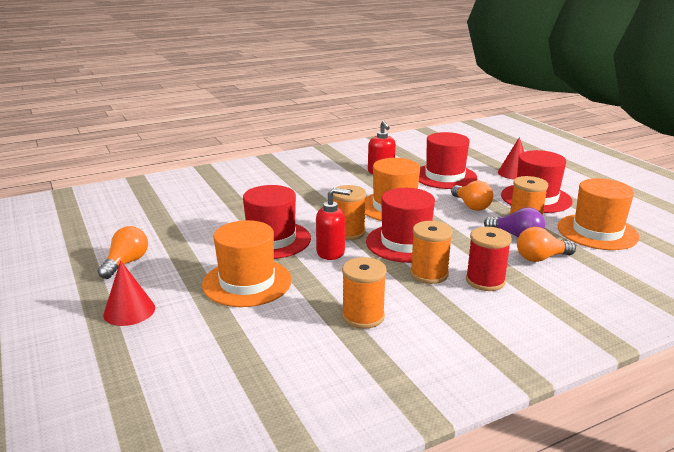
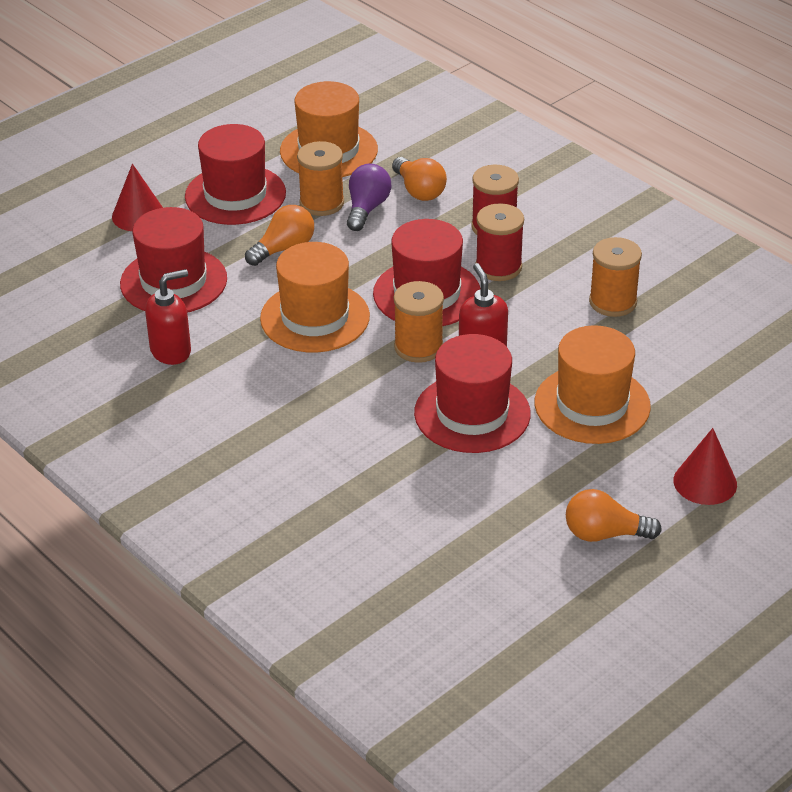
camera: 105 degrees left, 15 degrees up
orange spool [410,221,453,284] -> red spool [475,203,524,281]

